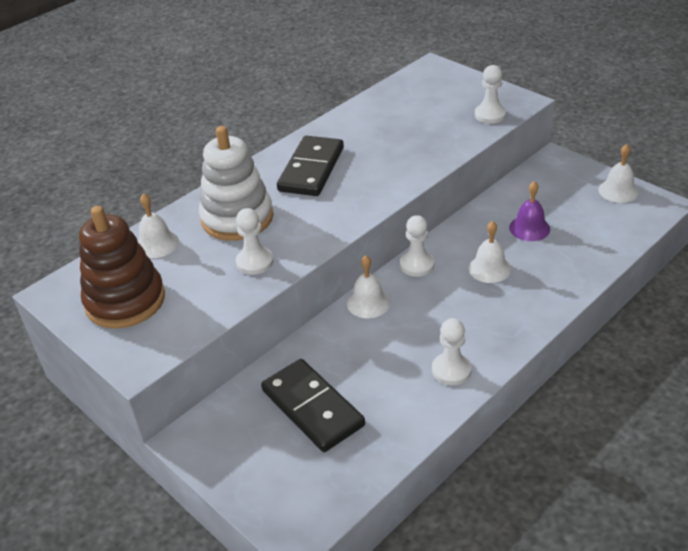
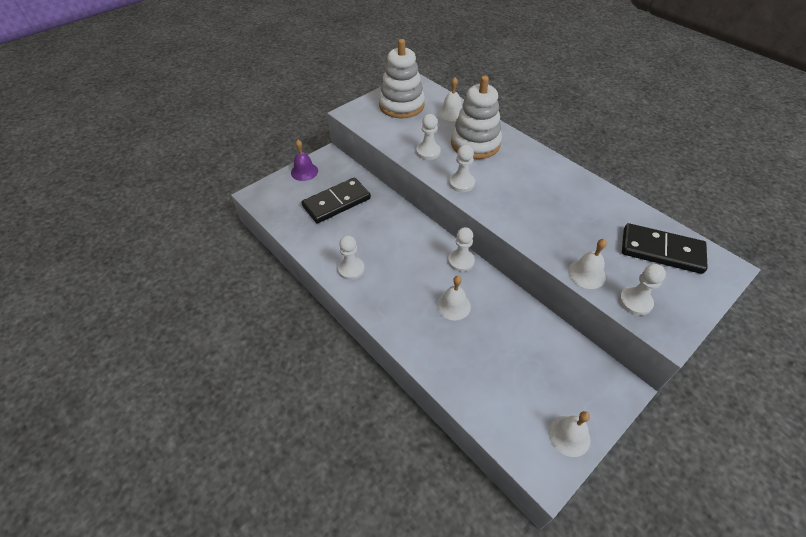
camera: 90 degrees right, 10 degrees up
brown stacking toy [79,206,165,329] -> white stacking toy [379,39,425,118]
black domino [277,136,344,196] -> black domino moved to [622,223,708,274]
white bell [347,255,390,318] -> white bell moved to [568,239,607,289]
purple bell [509,181,550,241] -> purple bell moved to [291,140,318,181]
none -> white pawn [449,145,475,192]

